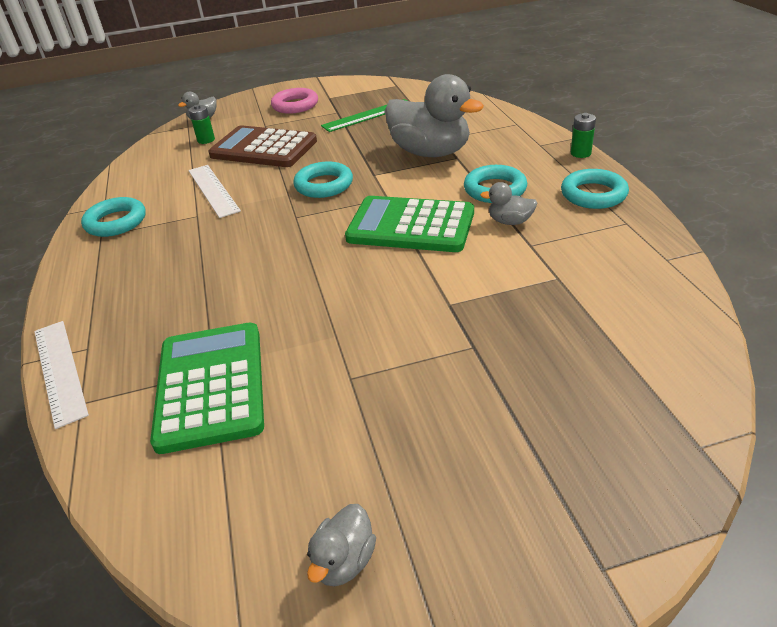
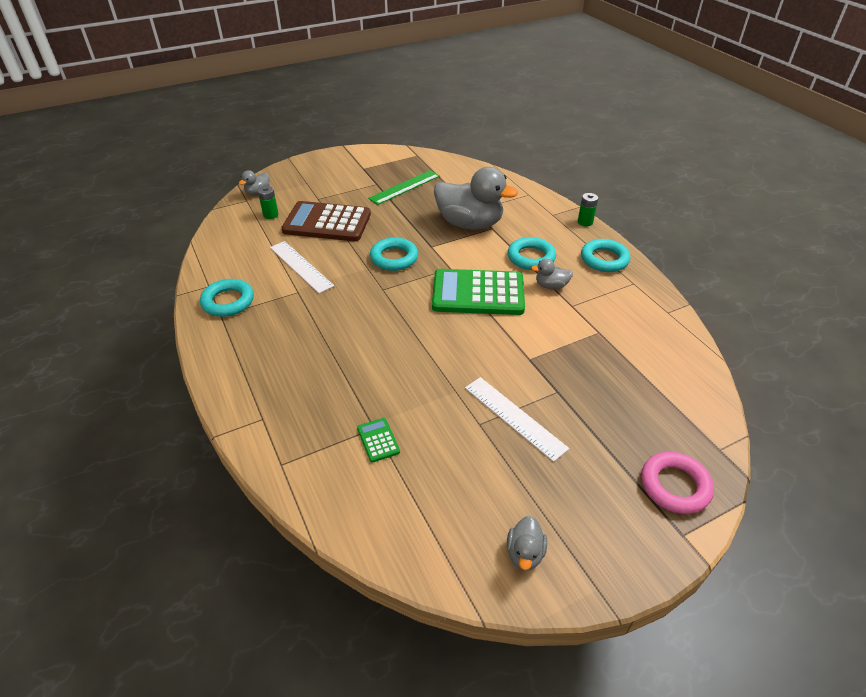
camera: 15 degrees left, 5 degrees up
white ruler [34,321,89,429] -> white ruler moved to [465,377,569,462]
green calculator [150,323,264,454] -> green calculator [357,418,400,463], size x0.41
pink ring [271,88,318,114] -> pink ring moved to [642,452,714,514]

